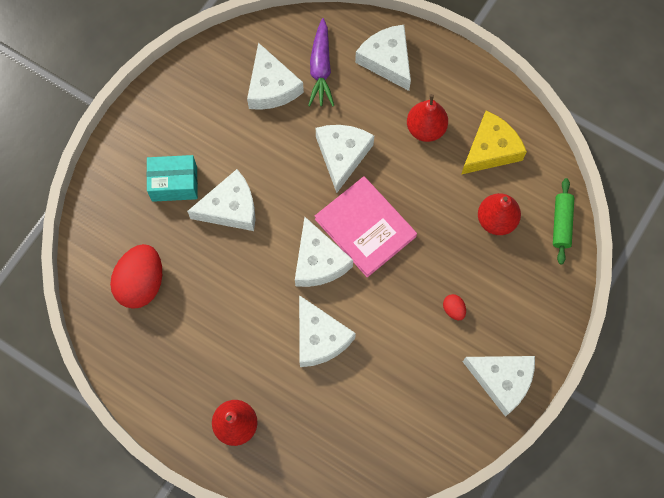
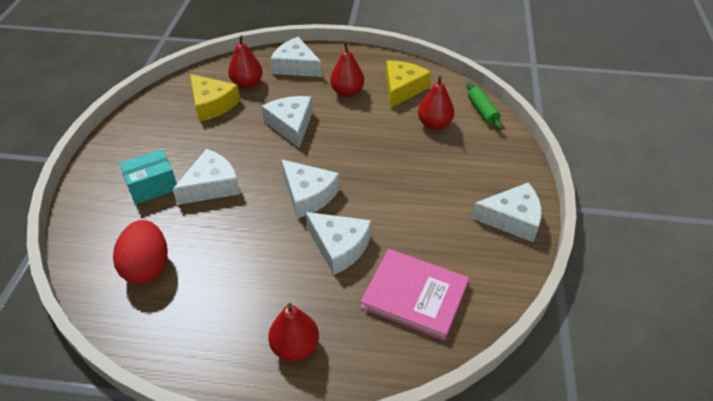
camera: 25 degrees left, 25 degrees down
white cheese [247,43,304,110] -> yellow cheese [190,74,240,122]
purple carrot [308,18,334,106] -> red pear [228,35,263,89]
pink book [315,176,417,277] -> pink book moved to [360,249,469,341]
red egg [443,294,466,320] -> none

